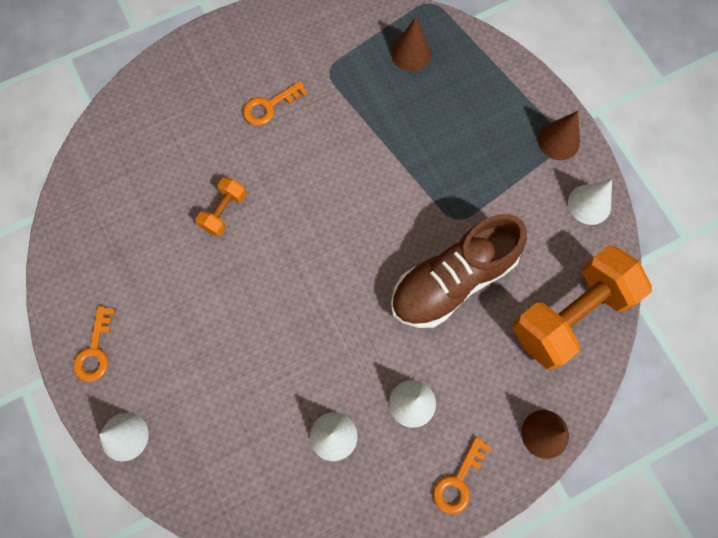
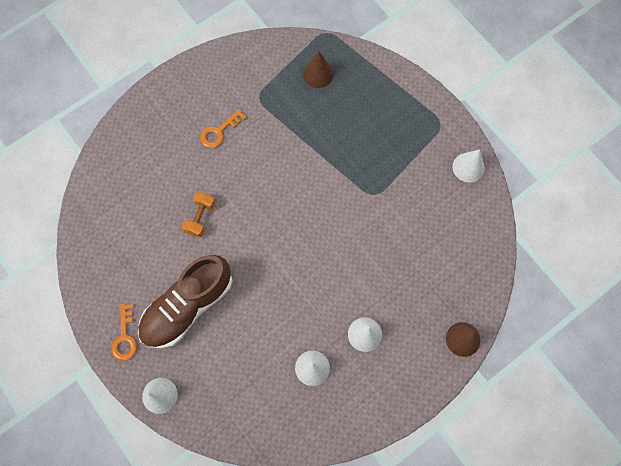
camera: 10 degrees left, 0 degrees up
brown shoe [391,214,527,328] -> brown shoe moved to [138,255,233,349]
orange key [433,437,492,514] -> none
orange dumbbell [512,245,652,369] -> none
brown cone [538,111,580,160] -> none

